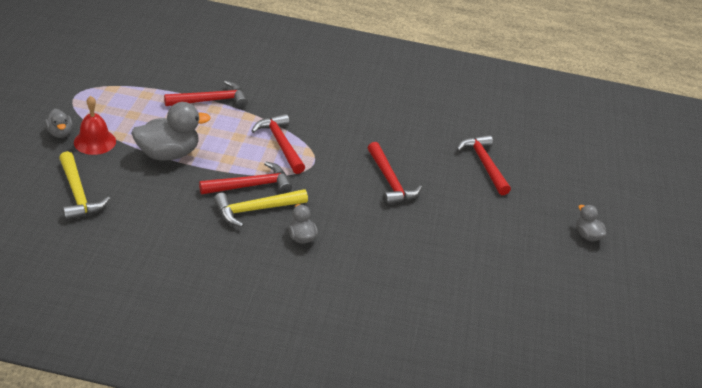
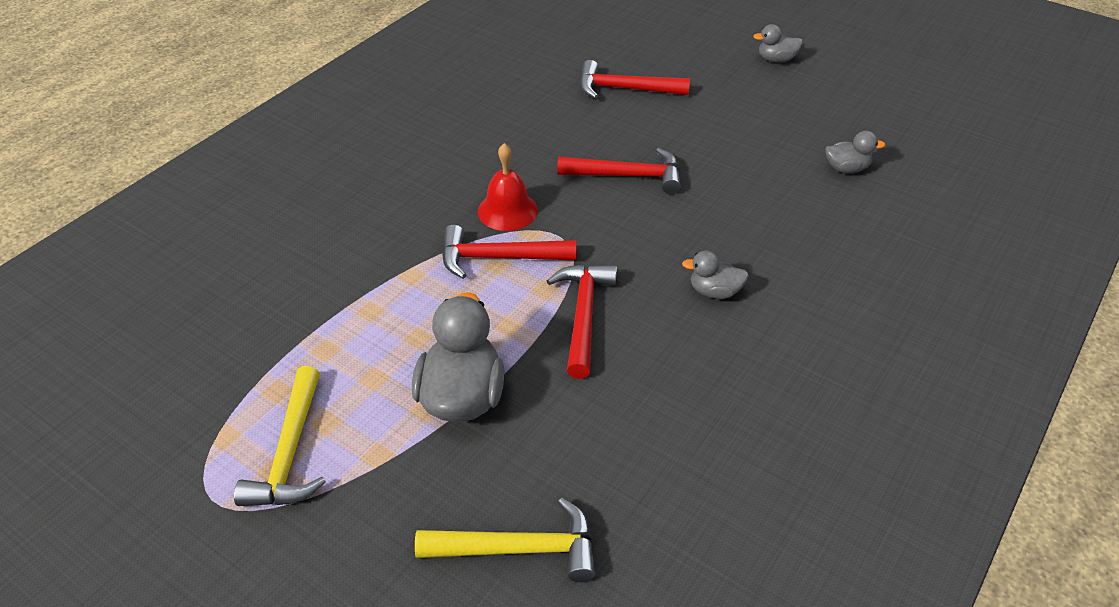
camera: 60 degrees left, 5 degrees up
grey duck [45,109,73,138] -> grey duck moved to [825,131,885,173]
red bell [74,96,116,155] -> red bell moved to [478,143,538,231]
red hammer [164,81,248,108] -> none
yellow hammer [214,189,308,227] -> yellow hammer moved to [234,366,326,506]

